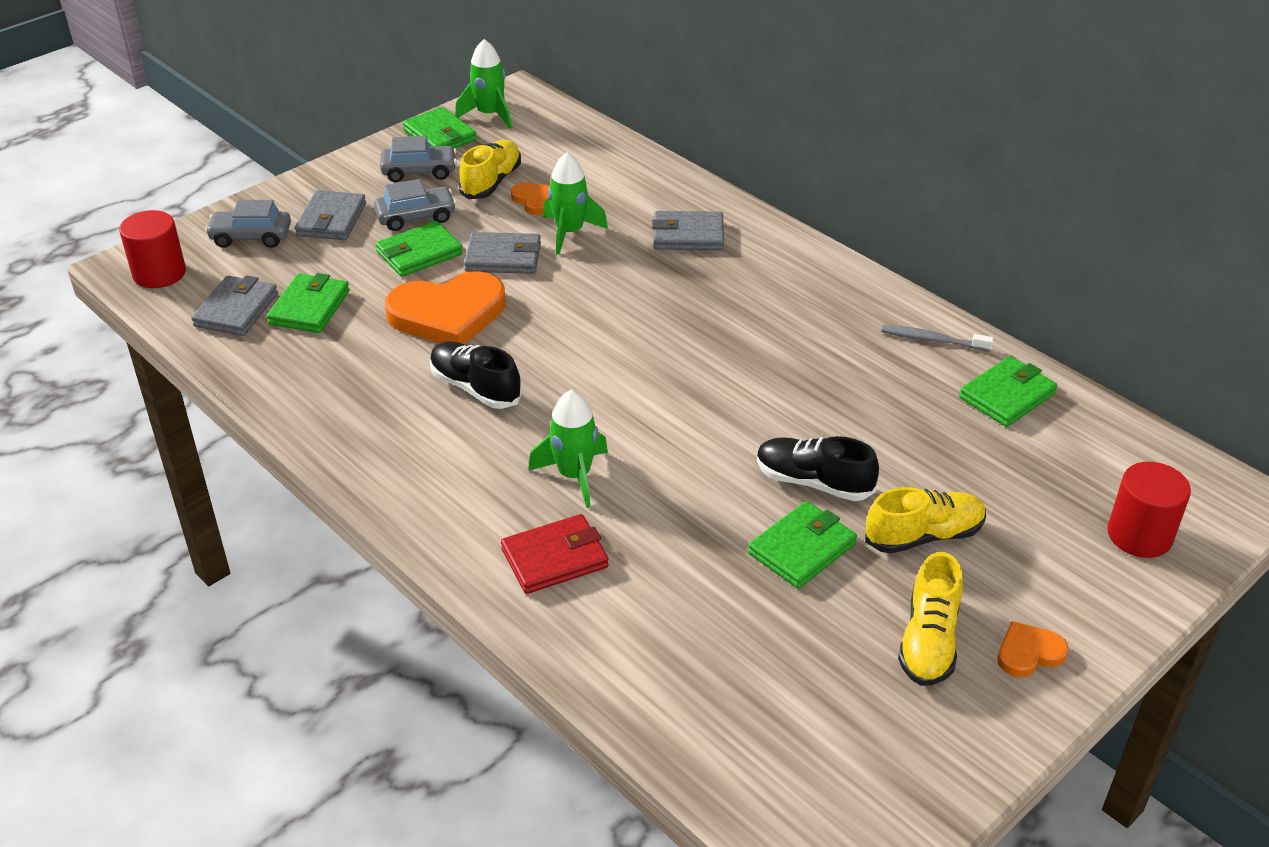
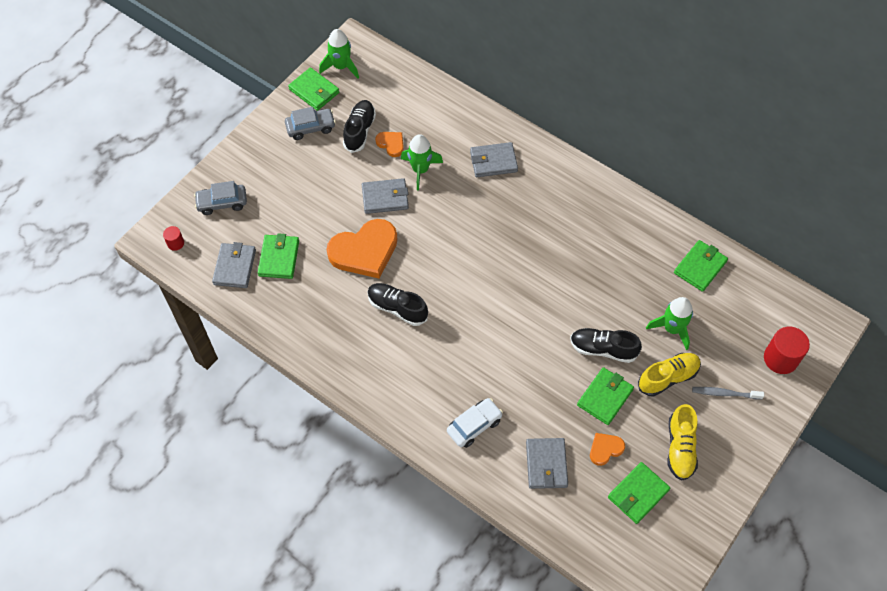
camera: 10 degrees left, 20 degrees up
red cylinder [119,210,186,288] -> red cylinder [163,226,184,251], size x0.52
grey wallet [295,190,366,240] -> grey wallet moved to [526,438,568,489]
grey car [374,179,456,231] -> none
green wallet [376,221,463,277] -> green wallet moved to [608,462,670,524]
yellow shoe [459,140,521,199] -> black shoe [343,100,376,153]
red wallet [501,514,609,594] -> white car [447,398,503,448]
green rocket [528,390,608,508] -> green rocket moved to [646,297,693,350]
grey toothbrush [882,325,994,352] -> grey toothbrush moved to [692,387,764,400]
orange heart [997,621,1068,677] -> orange heart moved to [590,433,625,466]

